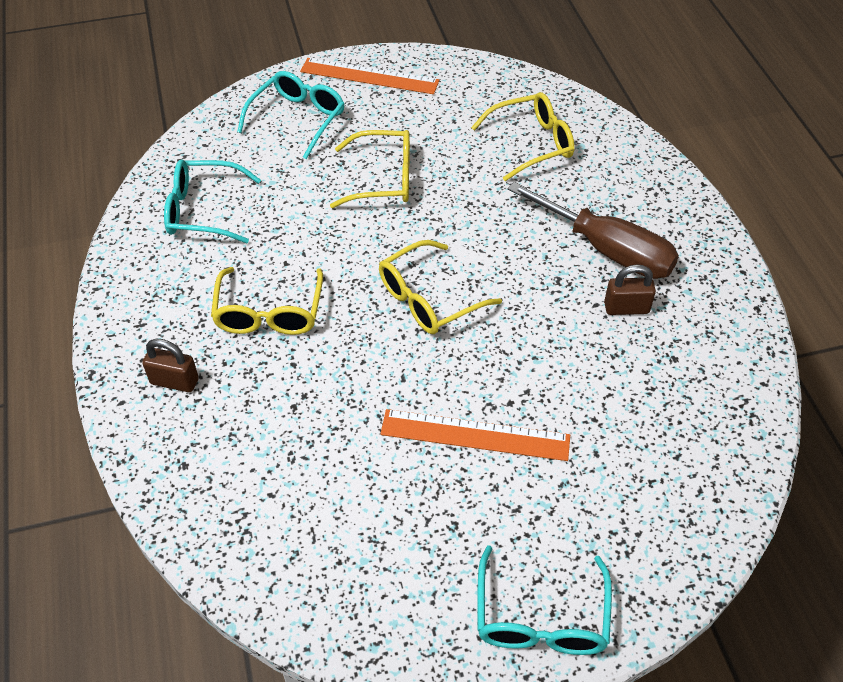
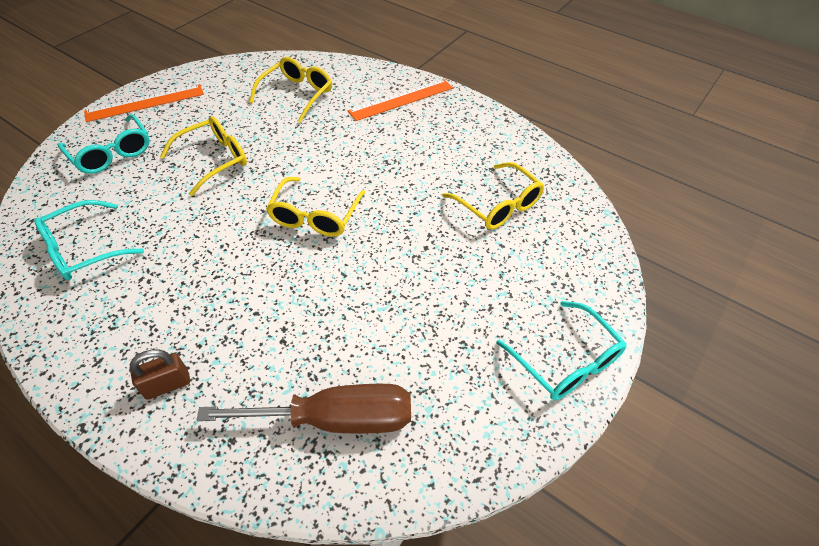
camera: 40 degrees left, 0 degrees up
yellow glasses [211,267,323,335] -> yellow glasses moved to [442,162,544,230]
turquoise glasses [237,71,345,159] -> turquoise glasses turned 150 degrees clockwise [58,114,150,174]
orange ruler [381,409,570,461] -> orange ruler moved to [348,79,453,121]
brown screwdriver [508,182,679,279] -> brown screwdriver moved to [197,384,411,434]
brown padlock [604,264,656,315] -> none

